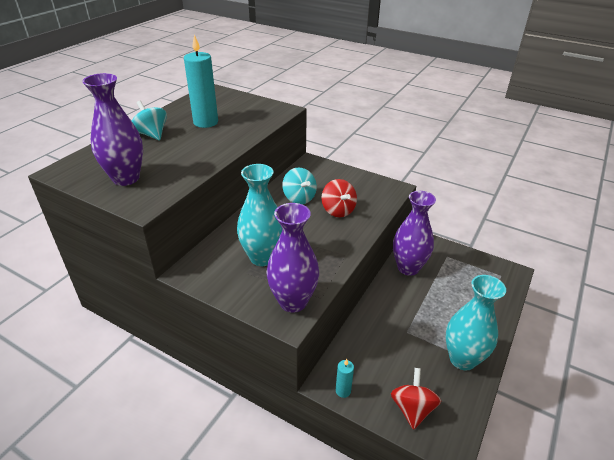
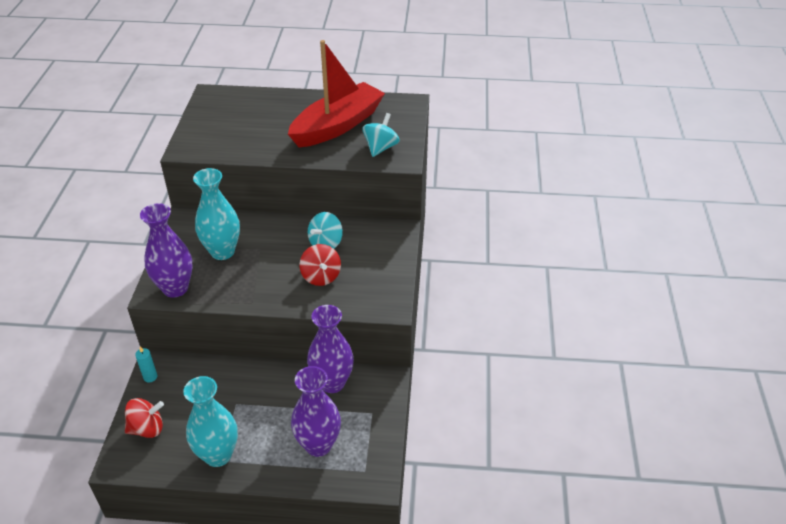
camera: 65 degrees right, 5 degrees up
purple vase [82,73,143,186] -> purple vase moved to [291,366,341,457]
turquoise spinning top [132,101,167,140] -> turquoise spinning top moved to [363,113,400,157]
turquoise candle [184,34,218,128] -> red boat [288,40,385,147]
red spinning top [321,179,357,217] -> red spinning top turned 60 degrees counterclockwise [299,244,341,286]

